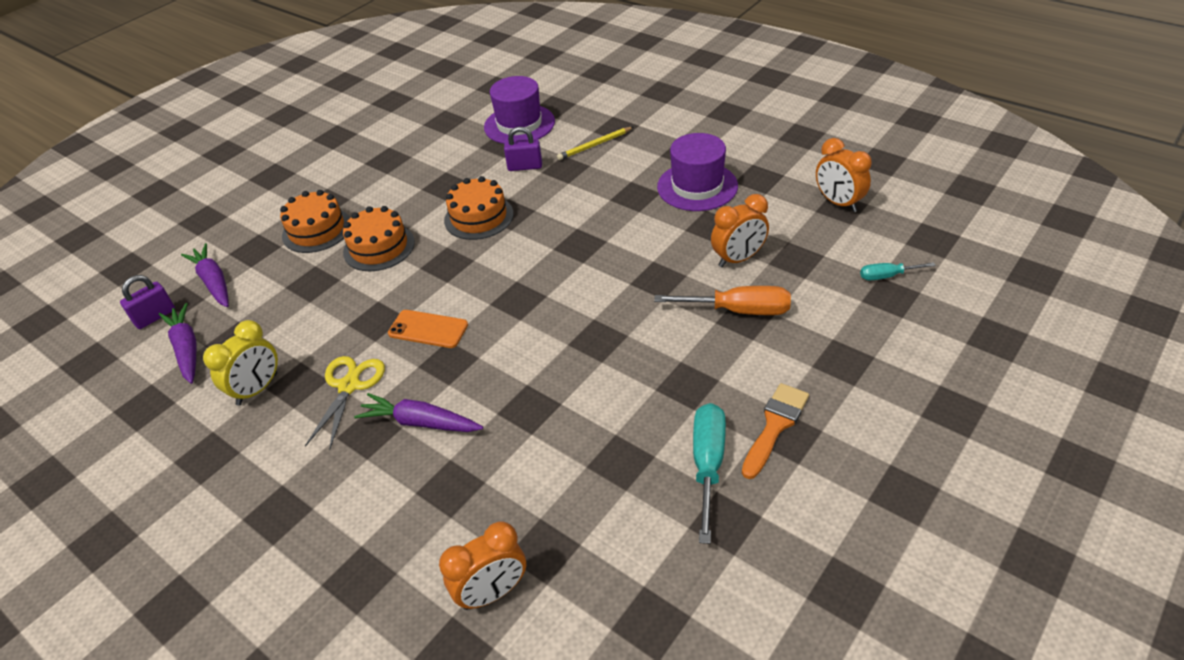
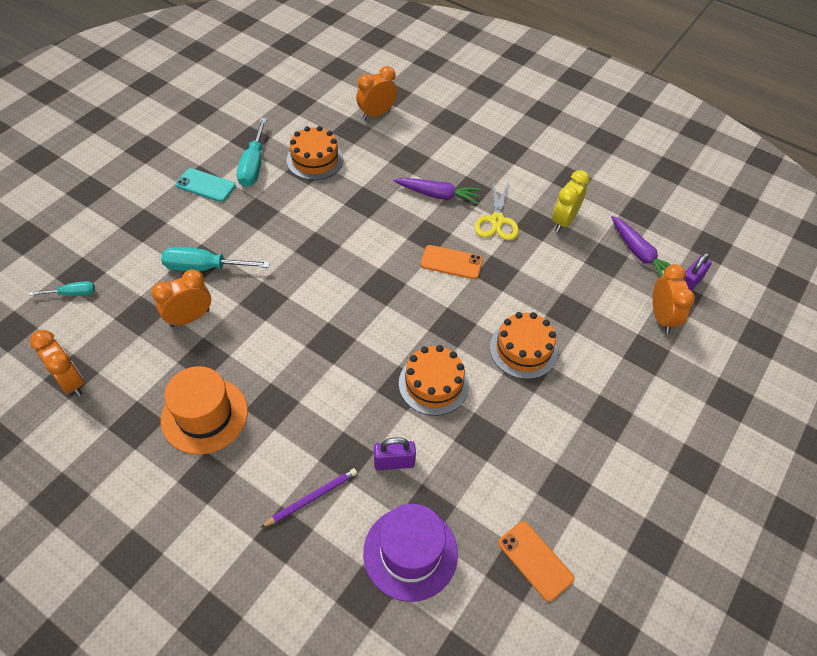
camera: 170 degrees right, 10 degrees up
purple carrot [181,243,229,307] -> orange clock [653,264,695,333]
orange cake [280,190,350,253] -> orange cake moved to [287,126,344,180]
yellow pencil [557,127,633,160] -> purple pencil [260,468,357,528]
orange screwdriver [654,286,791,315] -> turquoise screwdriver [161,247,270,271]
purple hat [657,133,738,211] -> orange hat [161,366,248,454]
orange brush [742,383,809,479] -> turquoise phone [176,168,236,202]
none -> orange phone [498,521,575,602]

